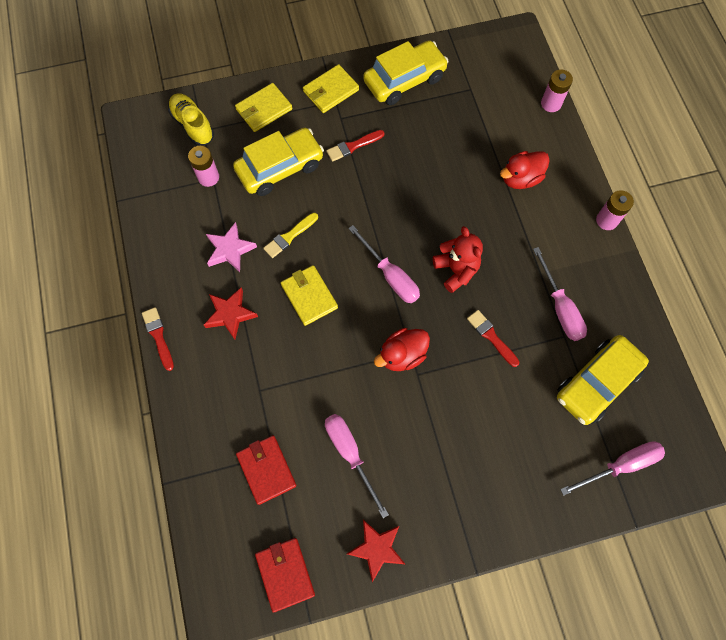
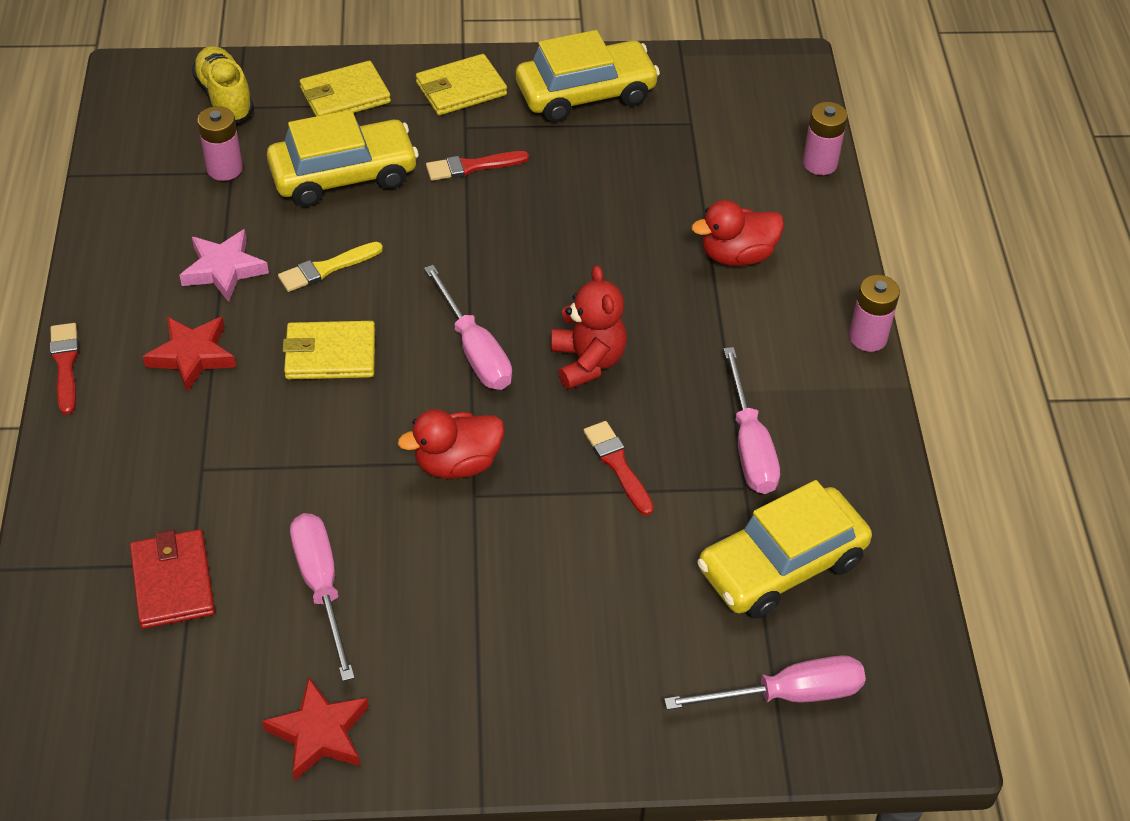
camera: 10 degrees right, 20 degrees down
red wallet [255,538,315,613] -> none
yellow wallet [281,265,338,326] -> yellow wallet turned 75 degrees counterclockwise [283,321,375,379]

